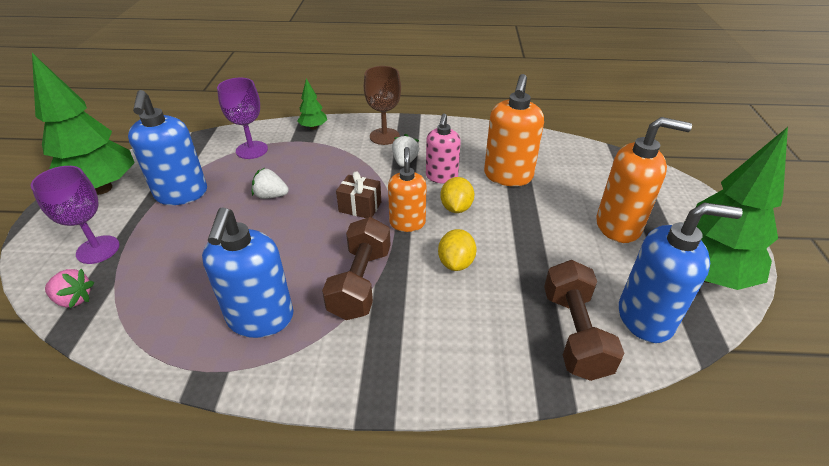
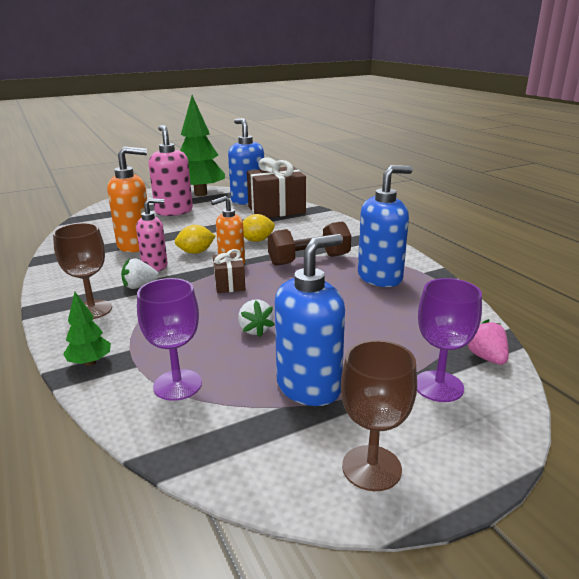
camera: 120 degrees left, 15 degrees down
green tree [32,53,135,195] -> brown goblet [341,340,417,491]
brown dumbbell [544,260,624,381] -> brown gift [247,157,306,218]
orange soap dispenser [596,117,692,243] -> pink soap dispenser [149,125,193,216]

